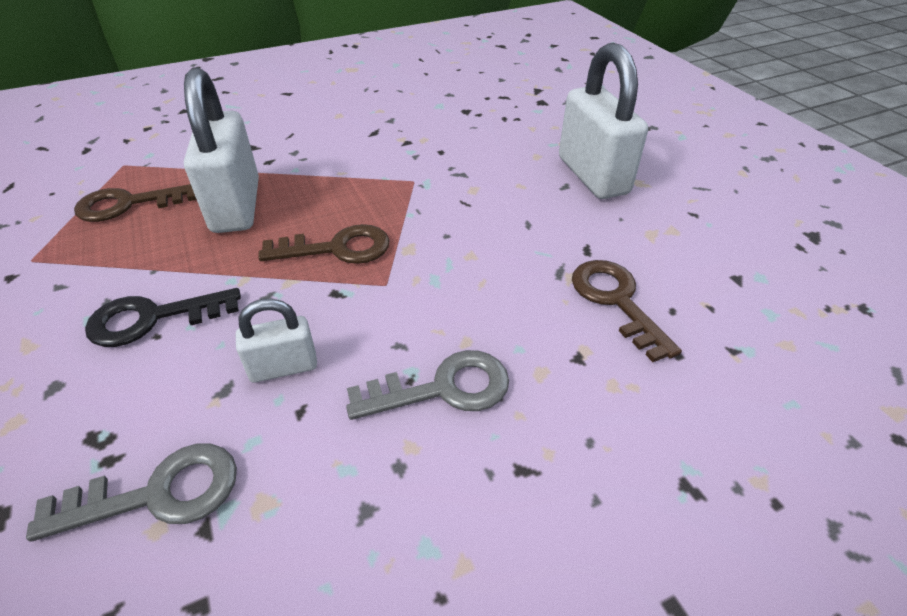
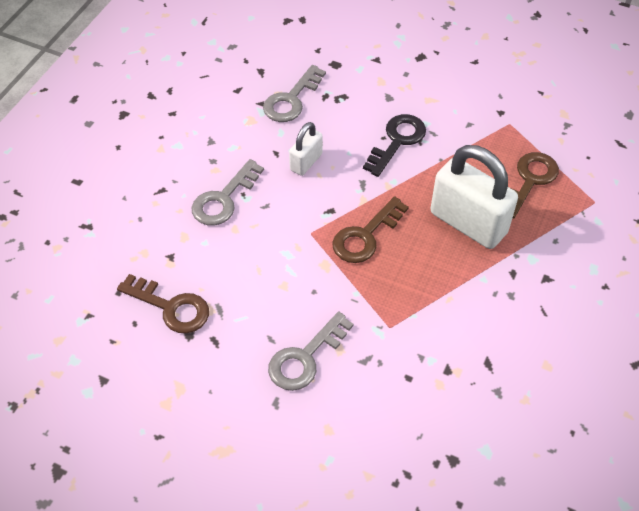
camera: 140 degrees right, 10 degrees up
white padlock [559,43,648,199] -> none
none -> grey key [268,311,354,391]

